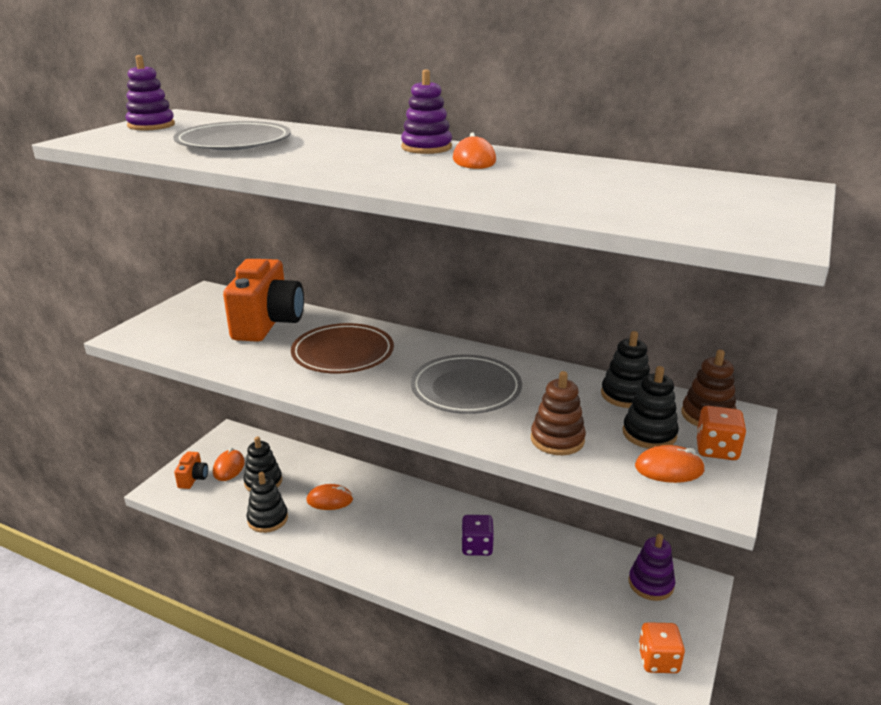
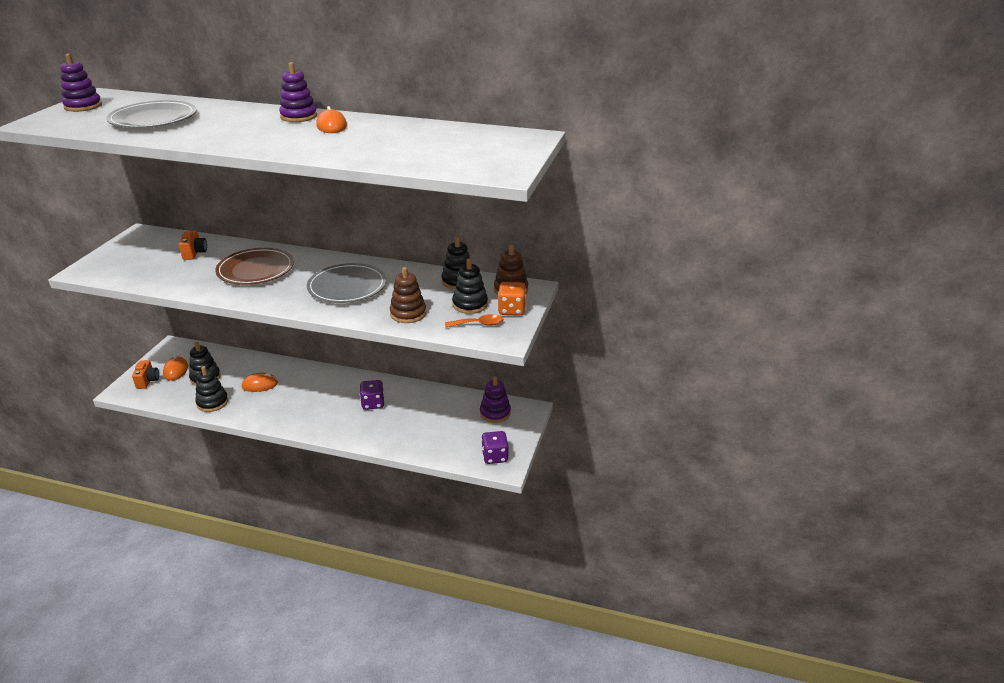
camera: 10 degrees left, 5 degrees up
orange camera [223,259,304,342] -> orange camera [179,231,207,260], size x0.45
orange mouse [635,445,705,483] -> orange spoon [445,314,503,327]
orange dice [638,622,685,673] -> purple dice [481,431,509,464]

